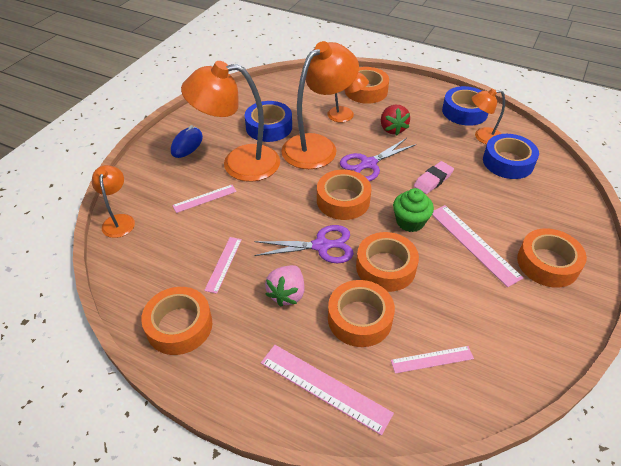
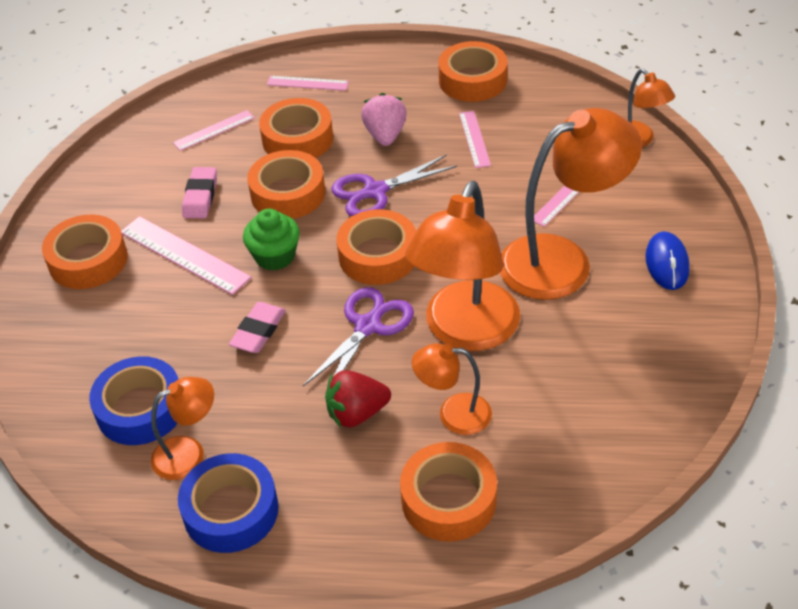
camera: 160 degrees right, 0 degrees up
blue tape [245,101,292,142] -> none
pink ruler [261,345,394,435] -> pink ruler [267,76,349,91], size x0.61
red strawberry [381,105,410,135] -> red strawberry turned 75 degrees counterclockwise [325,370,391,428]
none -> pink eraser [182,167,217,219]

